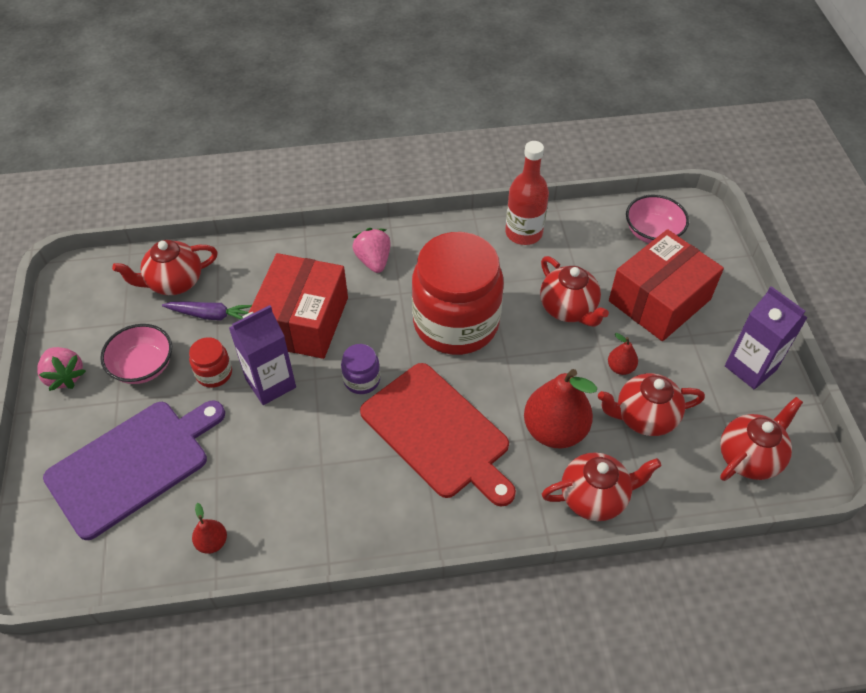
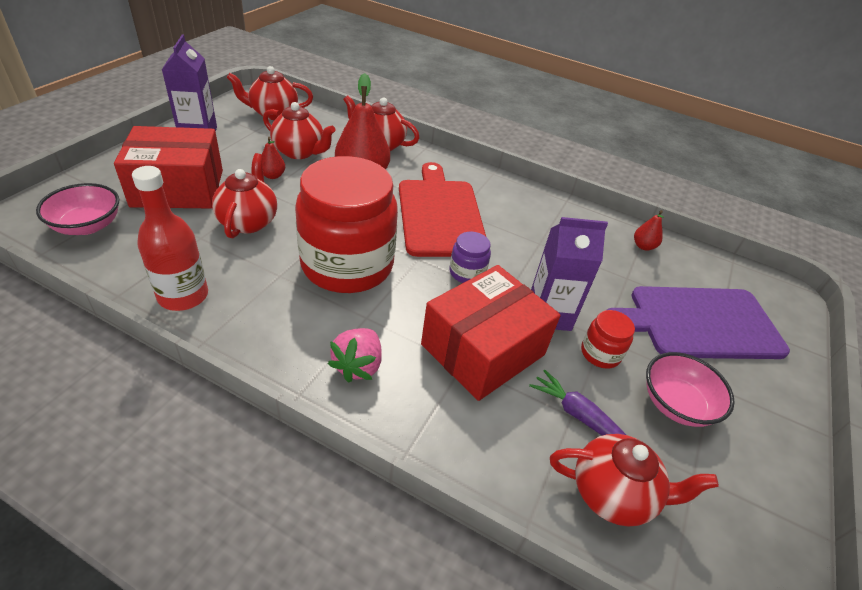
camera: 150 degrees left, 10 degrees down
pink strawberry [37,347,86,391] -> none

